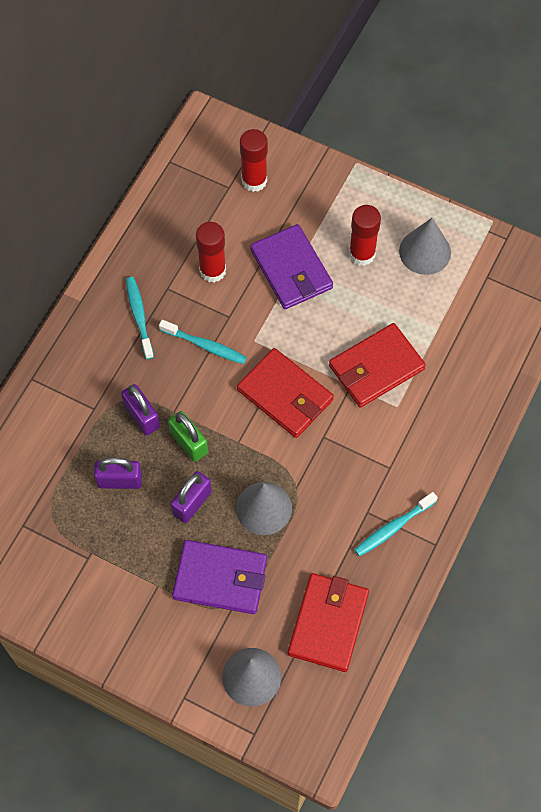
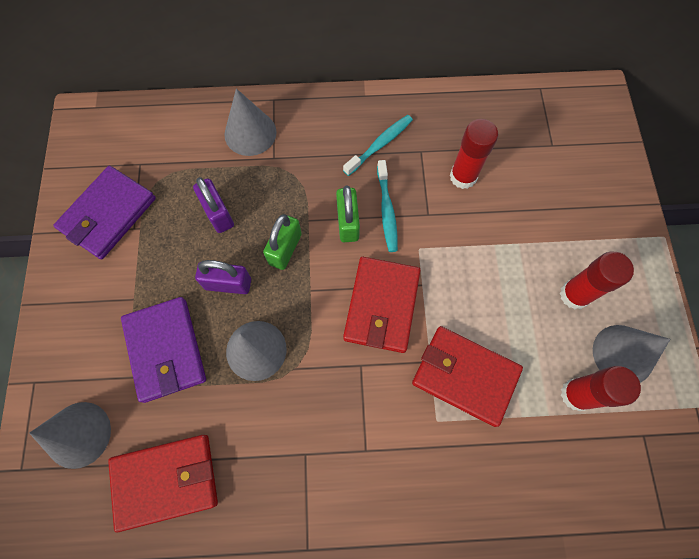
camera: 60 degrees right, 5 degrees up
purple padlock [121,384,160,435] -> none
red glue stick [240,129,268,192] -> red glue stick moved to [561,366,641,411]
purple wallet [250,224,333,309] -> purple wallet moved to [53,166,156,259]
turquoise toothbrush [354,492,438,556] -> none
none -> grey cone [225,89,276,156]
none -> green padlock [336,185,360,242]

